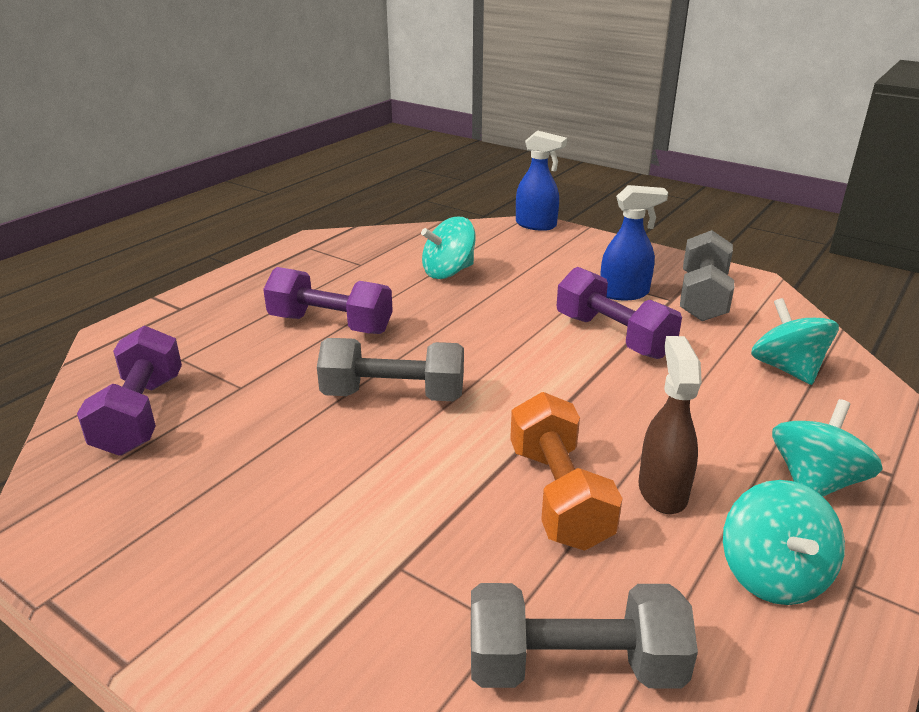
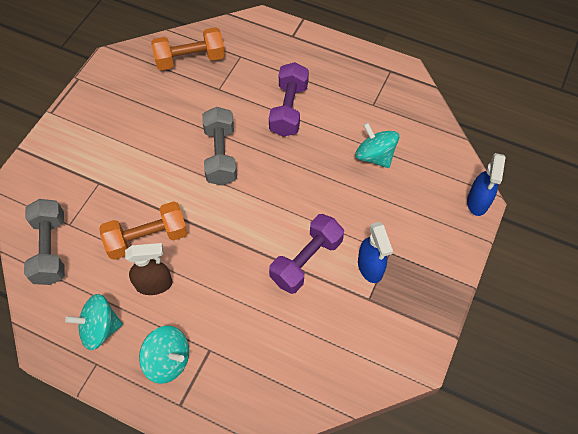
camera: 80 degrees right, 30 degrees up
purple dumbbell [77,325,182,456] -> orange dumbbell [151,27,225,70]
grey dumbbell [680,230,734,321] -> none
turquoise spinning top [751,298,839,385] -> none

